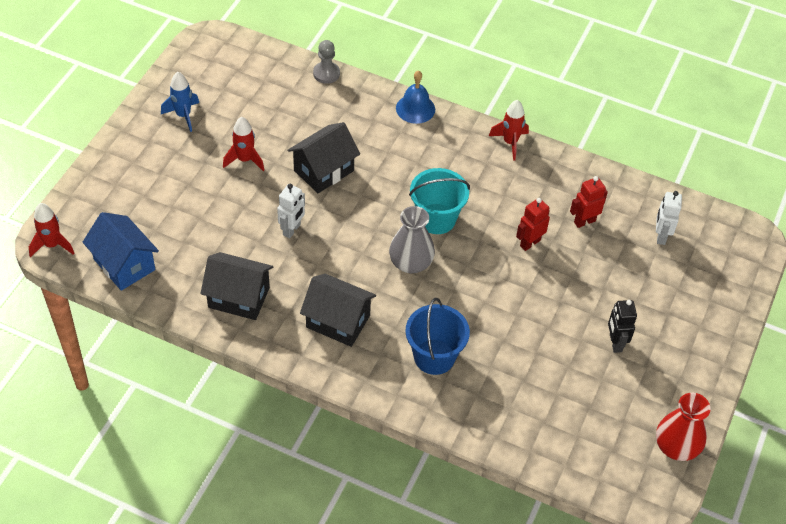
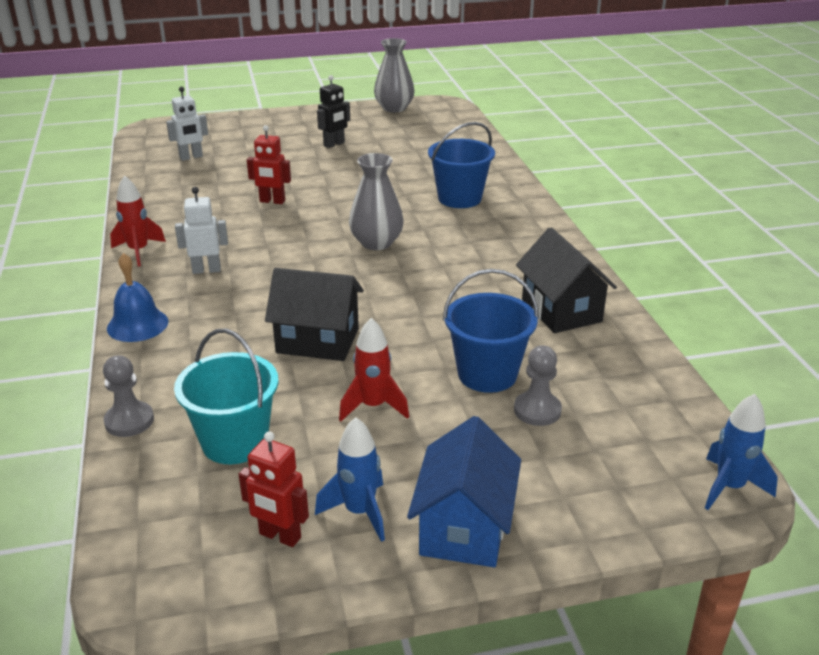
camera: 125 degrees left, 20 degrees down
red rocket [29,203,74,257] -> blue rocket [705,394,778,510]
blue house [83,212,159,291] -> blue house moved to [407,416,521,567]
white robot [277,184,305,238] -> white robot moved to [175,187,228,274]
black house [300,274,376,347] -> none
turquoise bucket [409,168,470,234] -> turquoise bucket moved to [174,328,278,464]
red robot [570,176,608,228] -> red robot moved to [239,432,309,547]
red vase [656,393,711,461] -> grey vase [374,38,415,113]
none -> blue bucket [443,269,539,393]
none -> grey pawn [514,345,562,426]

